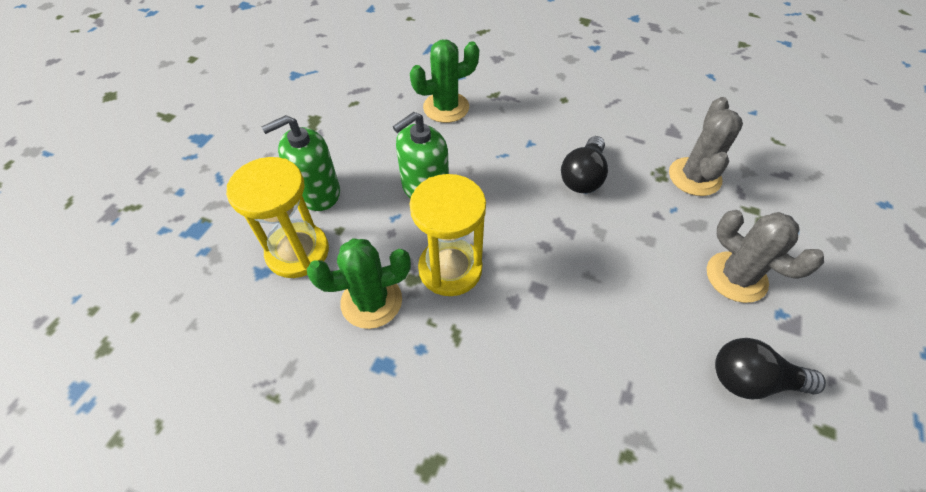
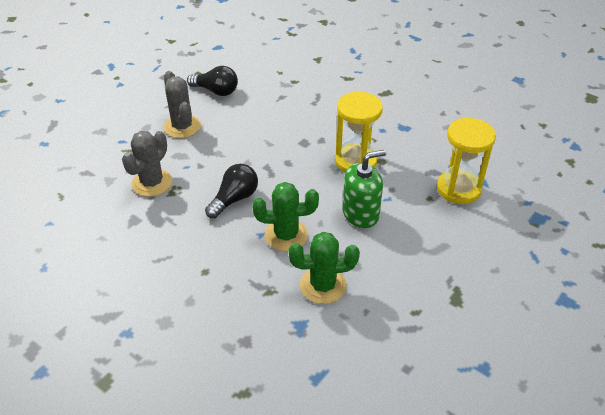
camera: 165 degrees left, 10 degrees down
green soap dispenser [261,115,340,211] -> none
green cactus [307,238,411,329] -> green cactus moved to [252,182,319,251]

